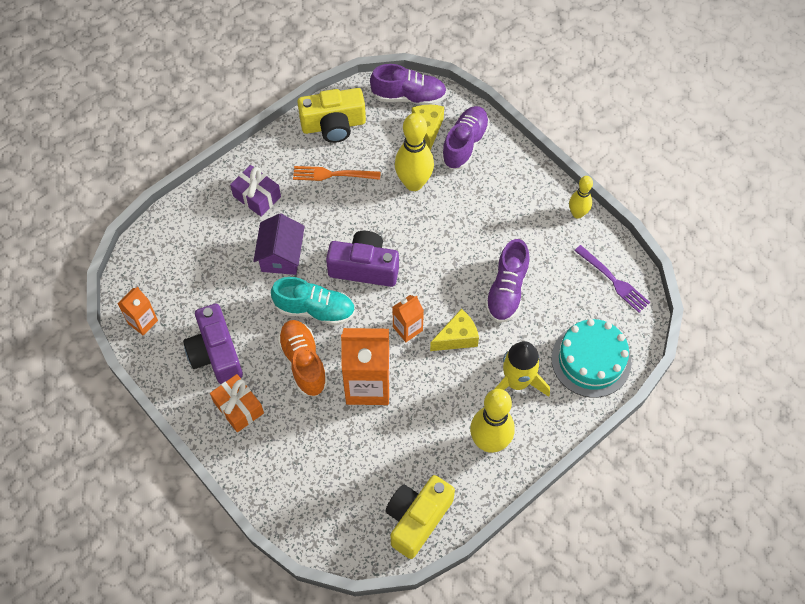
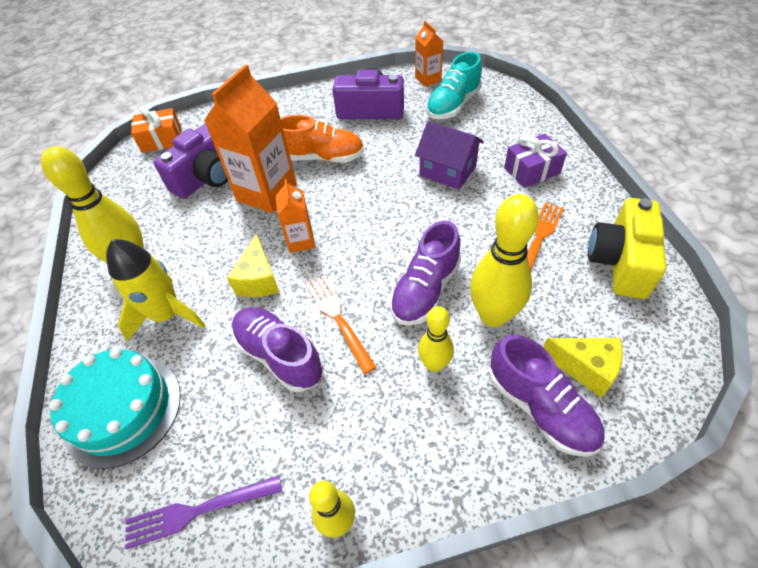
camera: 120 degrees right, 10 degrees down
orange gift [210,374,264,432] -> orange gift moved to [131,106,182,153]
turquoise shoe [271,277,355,326] -> turquoise shoe moved to [426,52,482,119]
purple camera [326,231,399,287] -> purple camera moved to [153,123,228,199]
purple shoe [370,64,447,105] -> purple shoe moved to [390,220,461,326]
yellow camera [386,475,455,559] -> none
none -> orange fork [306,275,376,374]
none -> yellow bowling pin [418,306,454,372]

